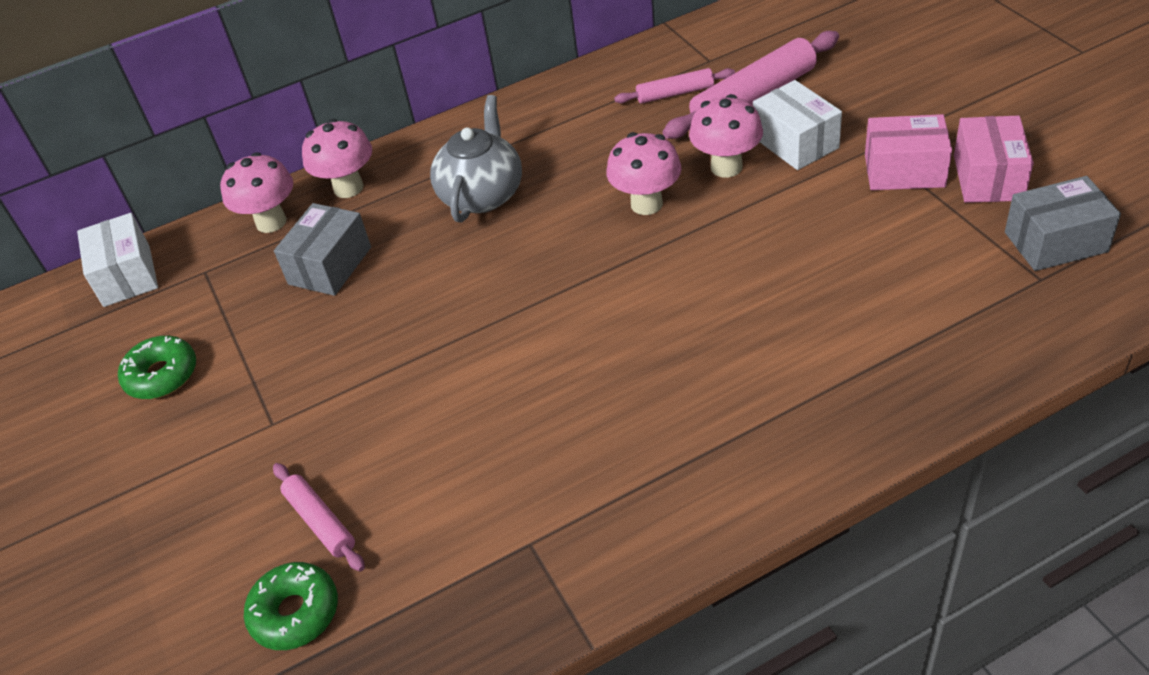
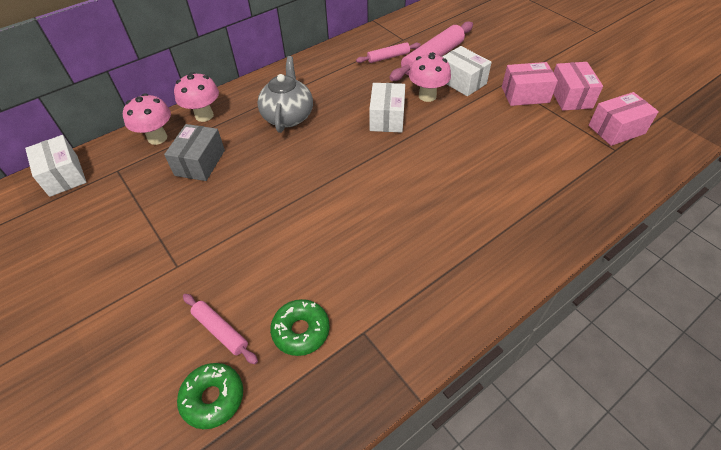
camera: 15 degrees left, 5 degrees up
green donut [118,336,196,399] -> green donut moved to [270,299,330,356]
pink mushroom [606,132,681,215] -> white box [369,83,405,133]
grey box [1005,176,1121,271] -> pink box [588,92,659,146]

